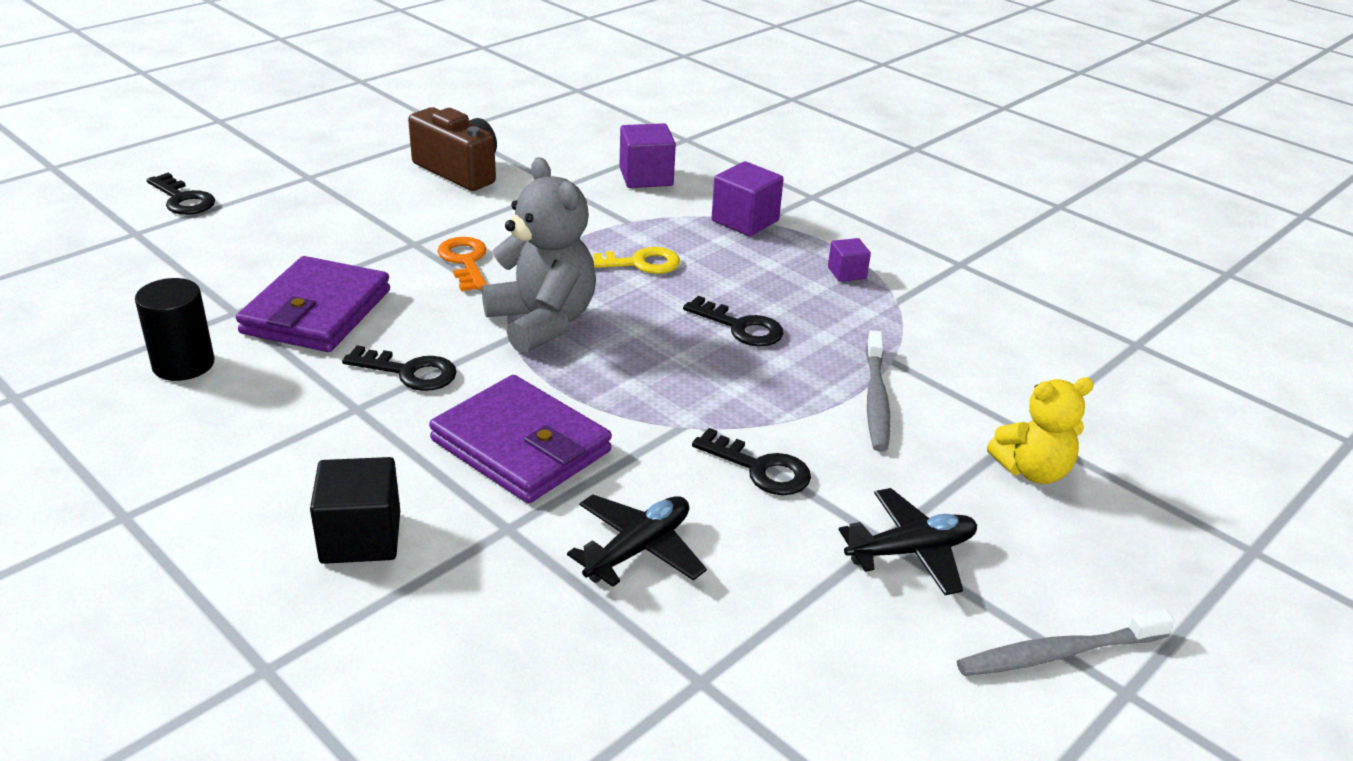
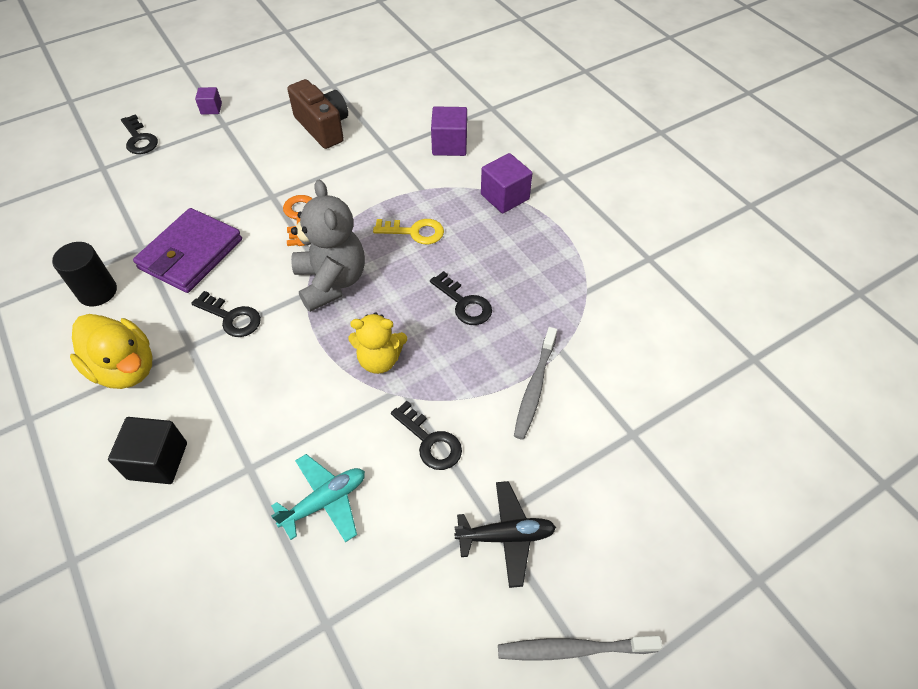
camera: 15 degrees right, 20 degrees up
purple wallet [429,375,612,503] -> none
black plane [567,495,707,587] -> turquoise plane [271,454,365,542]
purple cube [828,238,871,282] -> purple cube moved to [195,87,222,115]
yellow teddy bear [987,377,1094,484] -> yellow teddy bear moved to [349,312,407,374]
none -> yellow duck [70,314,152,389]

